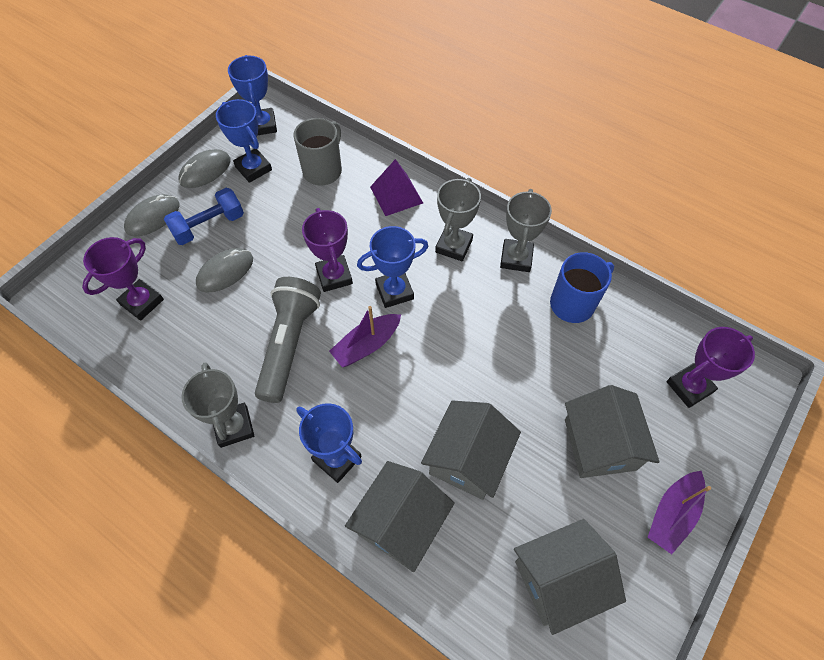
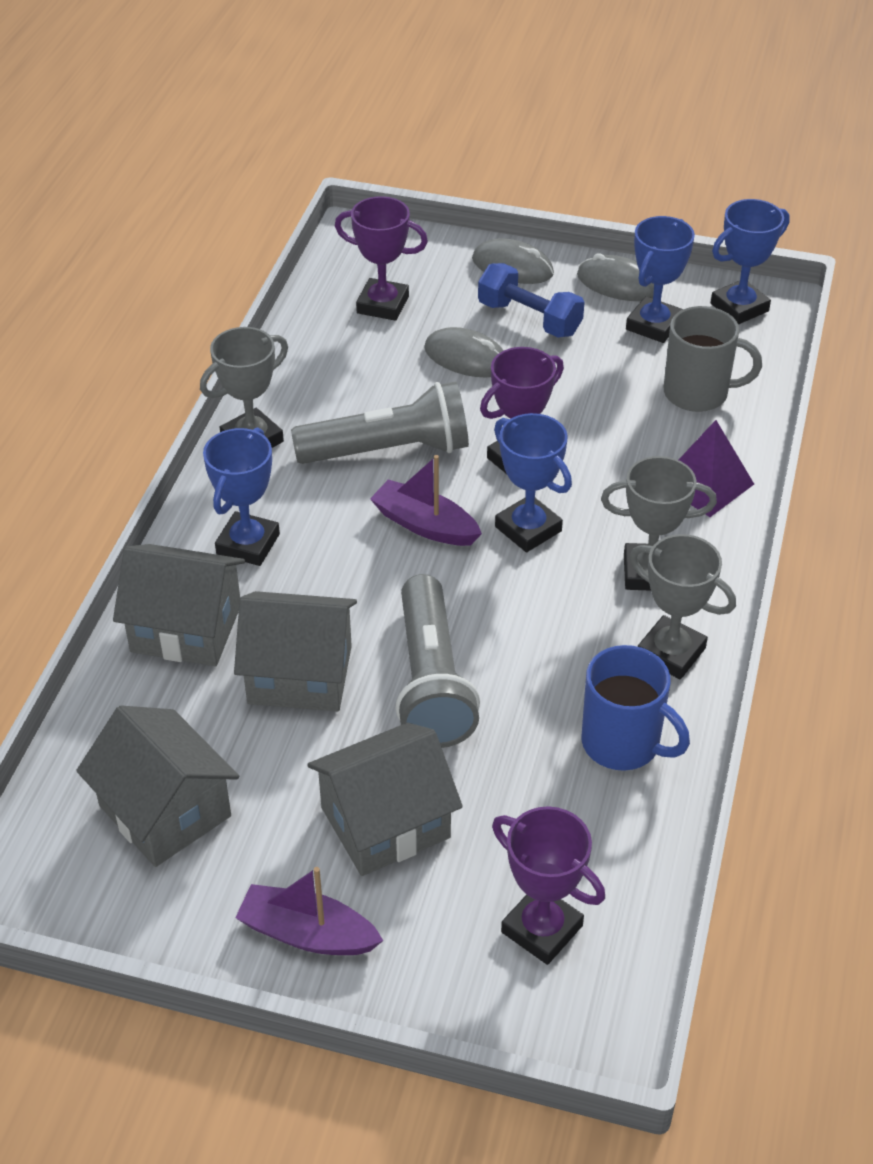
camera: 70 degrees right, 15 degrees down
grey trophy [500,189,552,272] -> grey trophy turned 45 degrees clockwise [630,534,736,679]
none -> grey flashlight [395,574,480,748]

